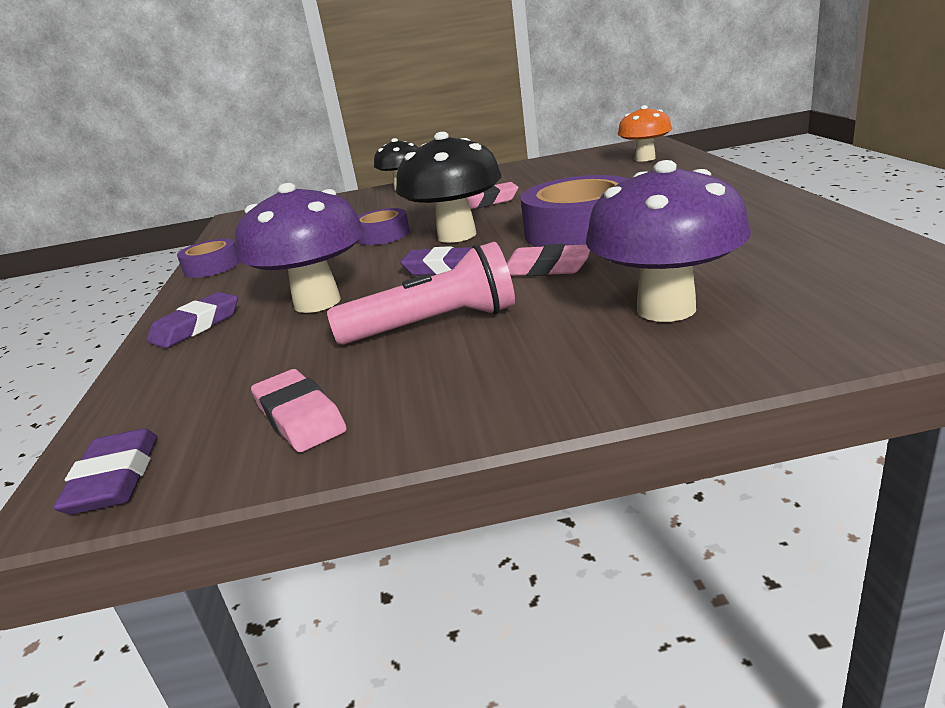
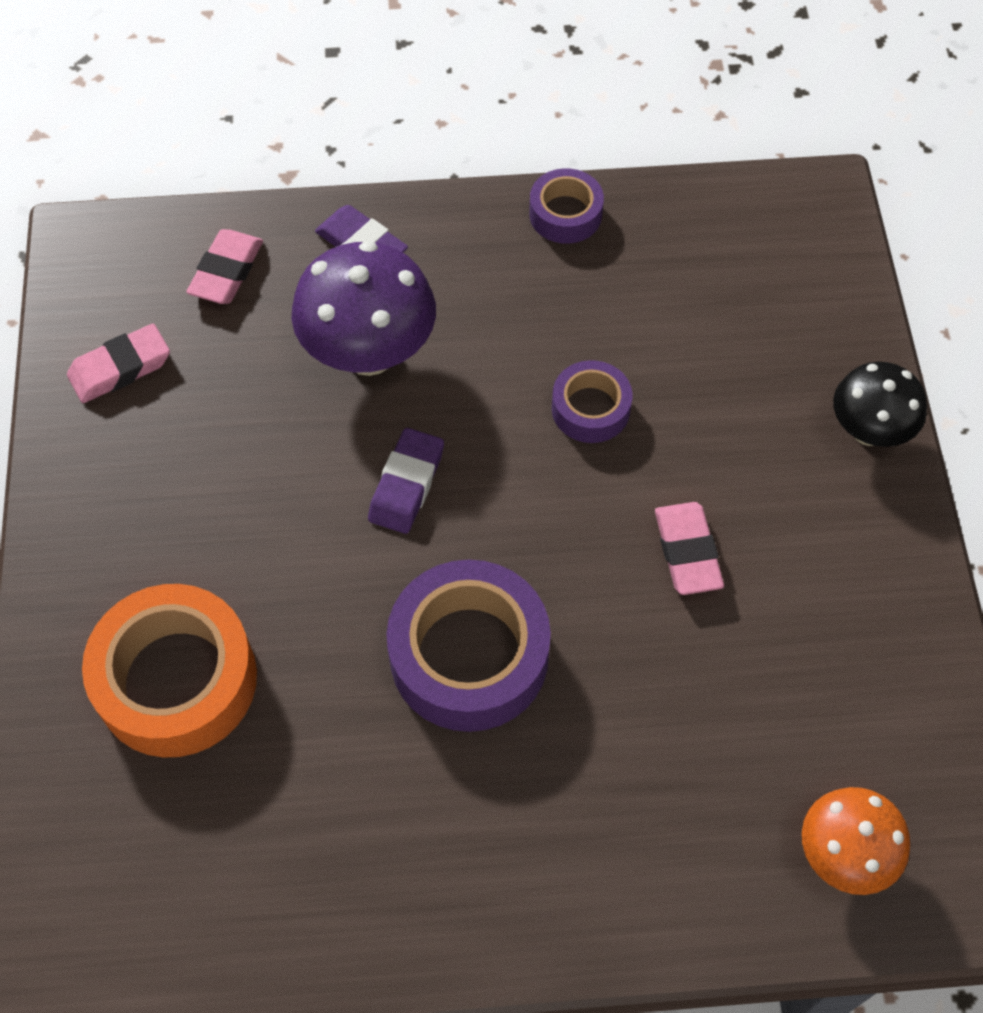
camera: 90 degrees right, 35 degrees up
purple eraser [53,428,157,515] -> none
pink flashlight [327,242,515,345] -> none
black mushroom [396,132,501,243] -> none
pink eraser [507,244,590,276] -> pink eraser moved to [186,229,263,304]
purple mushroom [586,160,751,322] -> orange tape [82,584,257,758]

